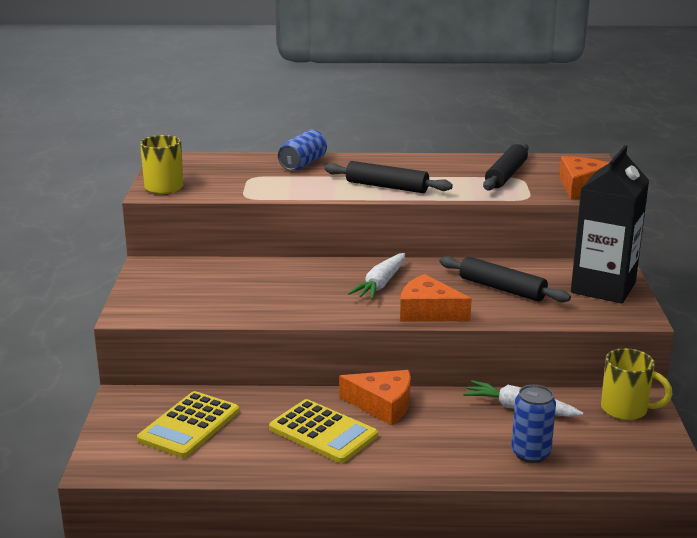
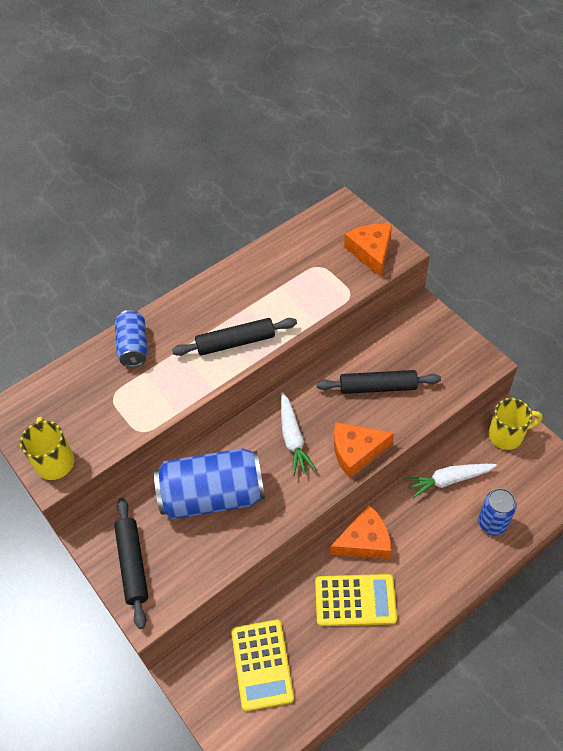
camera: 35 degrees left, 30 degrees up
black rolling pin [483,143,529,190] -> black rolling pin moved to [114,498,148,629]
black carton [571,145,649,304] -> none
none -> blue can [154,448,265,519]

